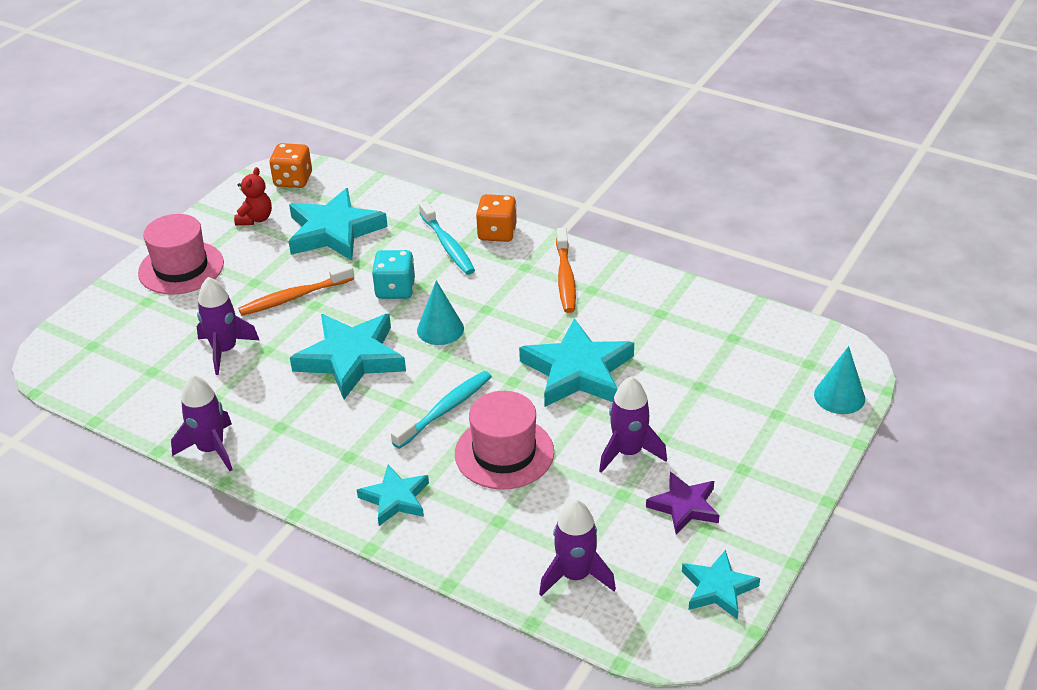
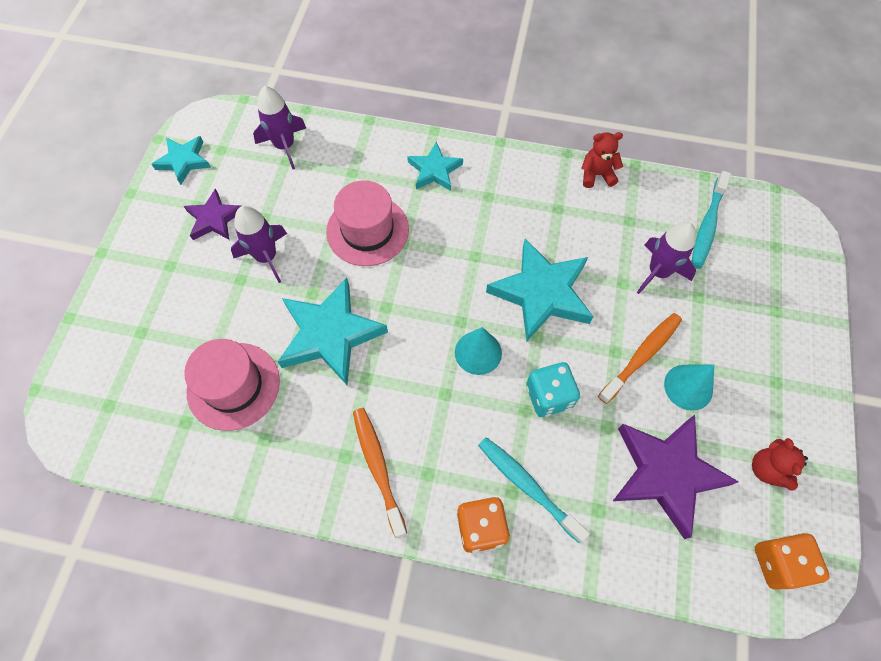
camera: 160 degrees right, 25 degrees up
pink hat [138,214,224,295] -> pink hat moved to [184,339,280,431]
purple rocket [171,374,233,471] -> red teddy bear [581,132,623,188]
turquoise star [289,188,388,261] -> purple star [613,415,739,539]
turquoise toothbrush [391,371,492,449] -> turquoise toothbrush moved to [691,171,731,269]
turquoise cone [814,346,865,414] -> turquoise cone moved to [664,364,714,411]

